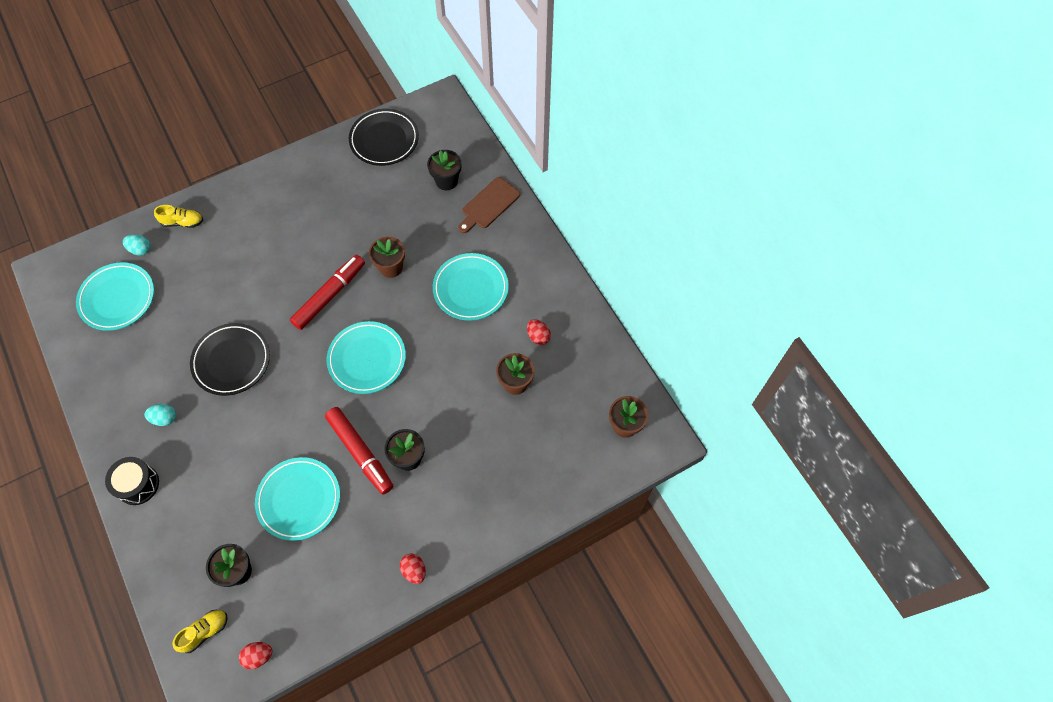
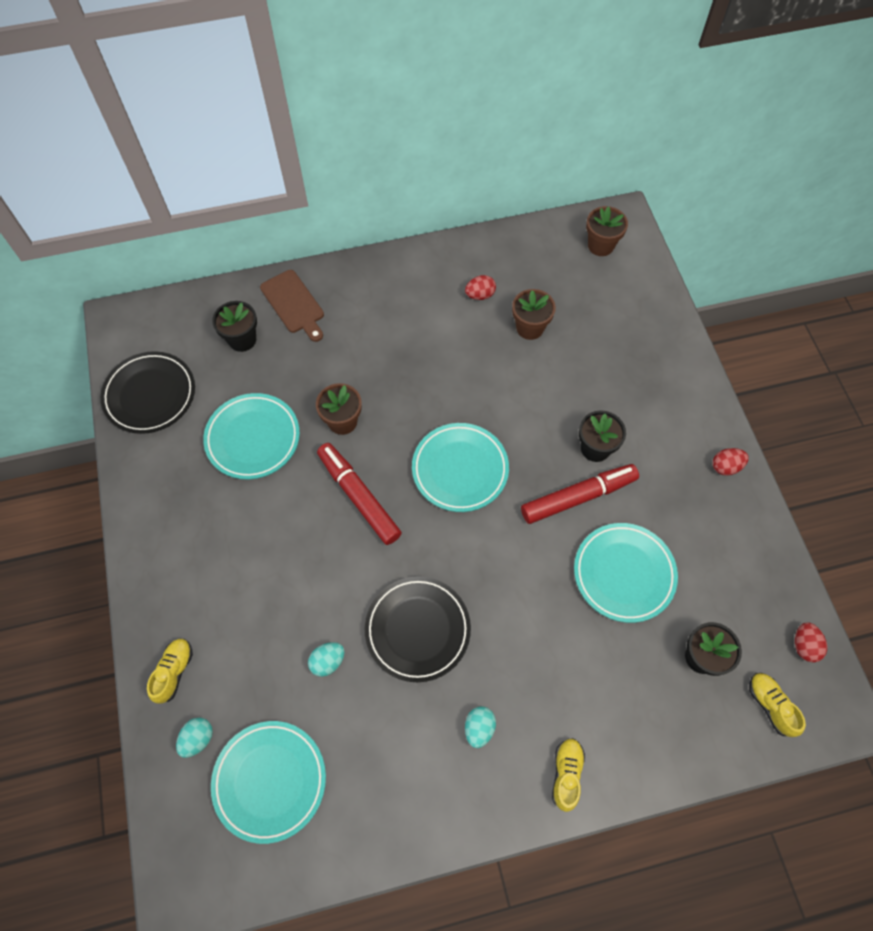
camera: 75 degrees left, 0 degrees up
black drum [105,457,159,505] -> yellow shoe [552,738,585,812]
turquoise plate [433,253,509,321] -> turquoise plate moved to [203,393,300,479]
none -> turquoise egg [308,642,345,677]

